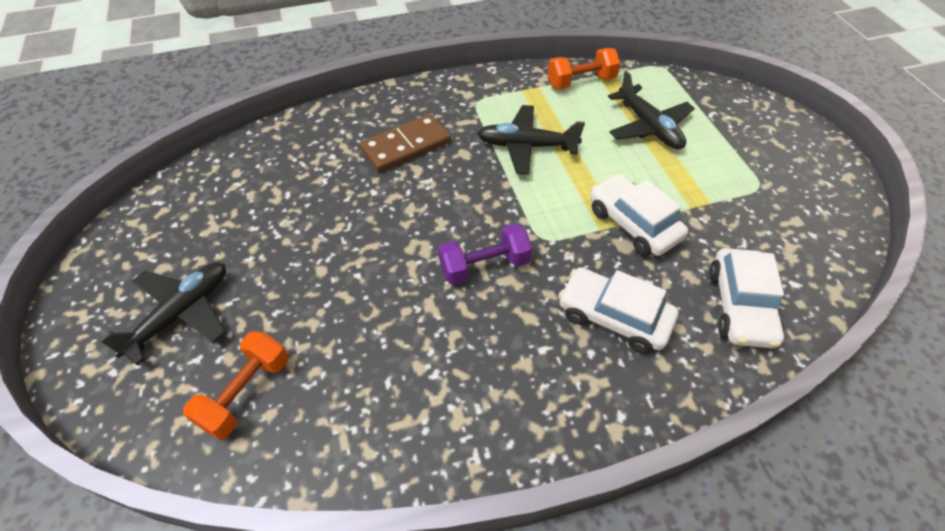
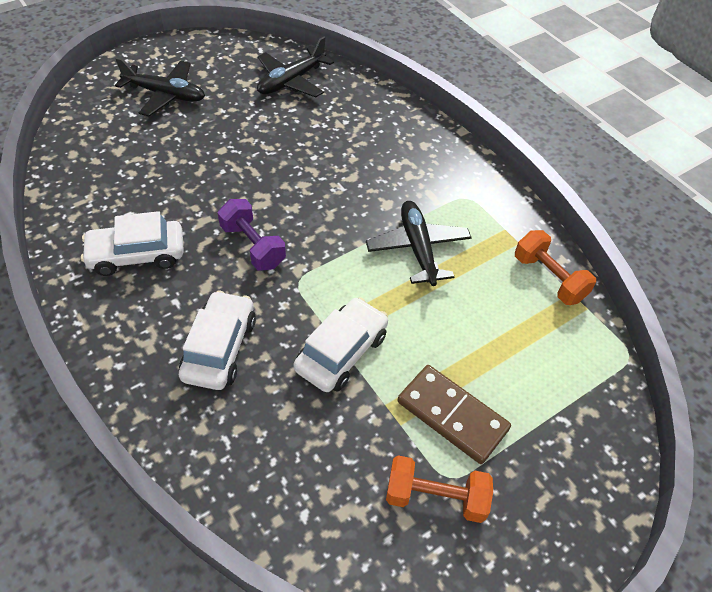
camera: 70 degrees right, 0 degrees up
orange dumbbell [183,331,289,440] -> orange dumbbell moved to [386,455,493,523]
brown domino [360,114,451,173] -> brown domino moved to [398,365,511,464]
black plane [608,71,695,149] -> black plane moved to [257,37,334,97]
white car [709,248,784,348] -> white car moved to [81,211,184,276]

